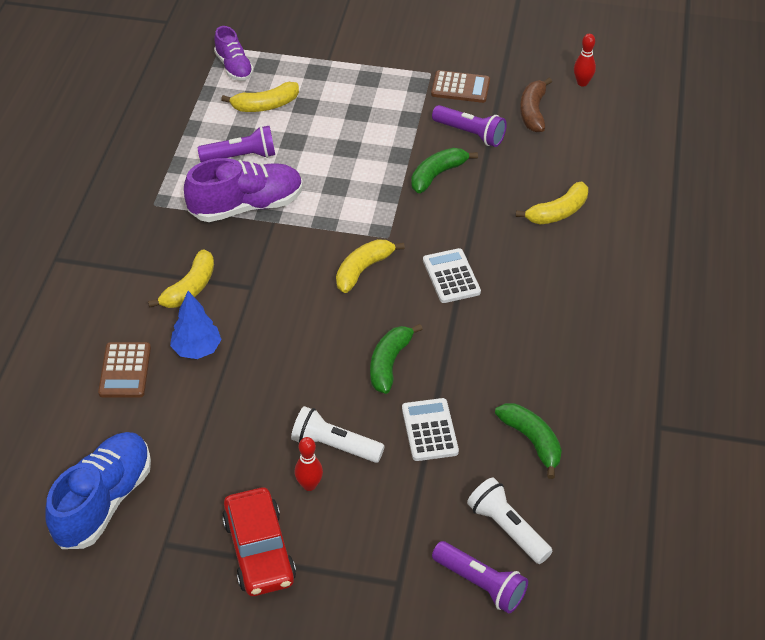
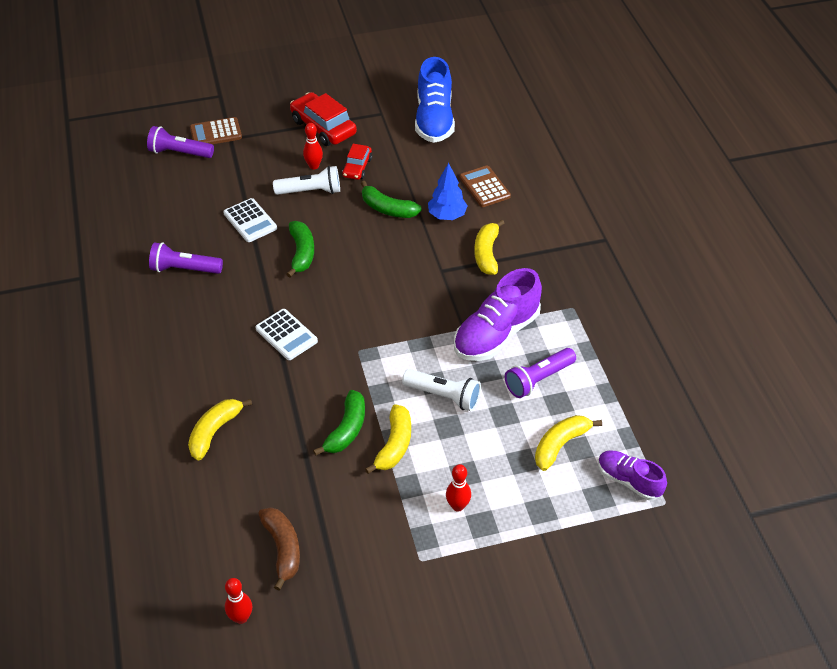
camera: 155 degrees right, 0 degrees up
yellow banana [336,239,405,293] -> yellow banana moved to [365,404,411,474]
brown calculator [431,70,490,103] -> brown calculator moved to [190,117,242,144]
purple flashlight [432,105,507,147] -> purple flashlight moved to [149,242,223,274]
white flashlight [467,478,553,564] -> white flashlight moved to [402,369,481,411]
green banana [495,403,562,479] -> green banana moved to [361,181,422,218]
none -> red car [342,144,372,180]
none -> red bowling pin [446,464,471,512]

